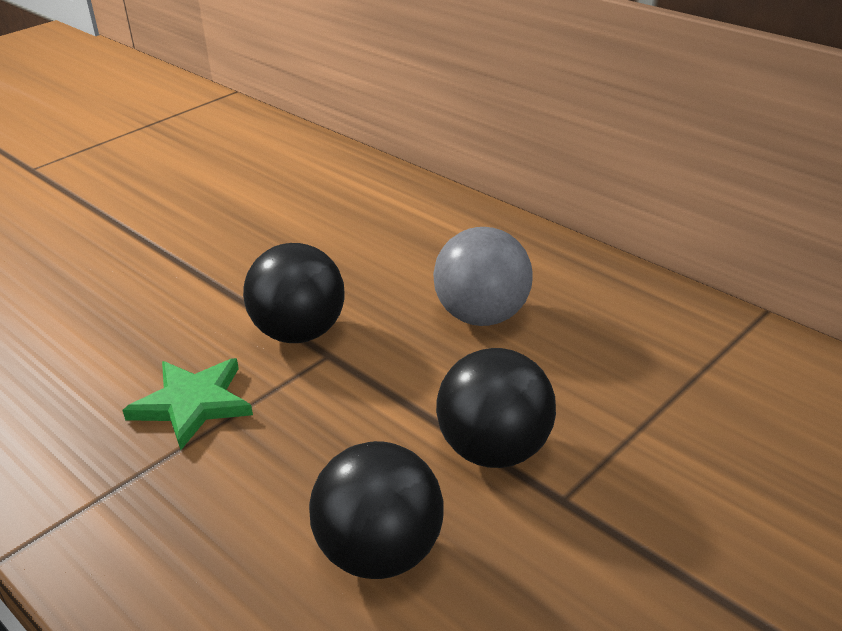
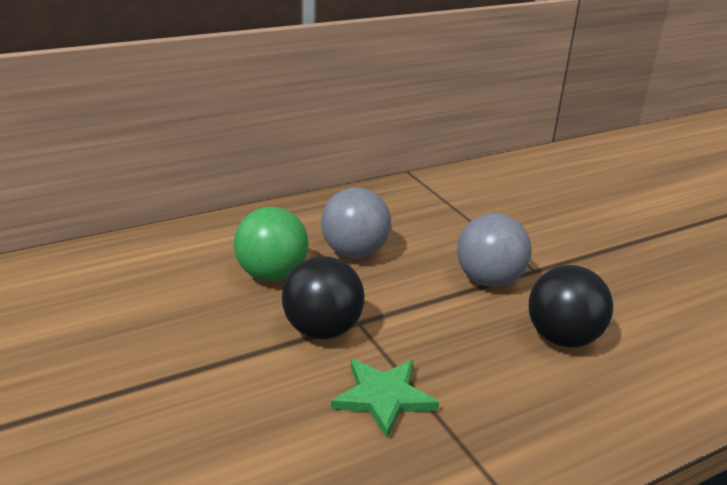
camera: 75 degrees left, 5 degrees down
black ball [436,348,556,468] -> grey ball [457,213,532,287]
none -> green ball [234,207,309,281]

